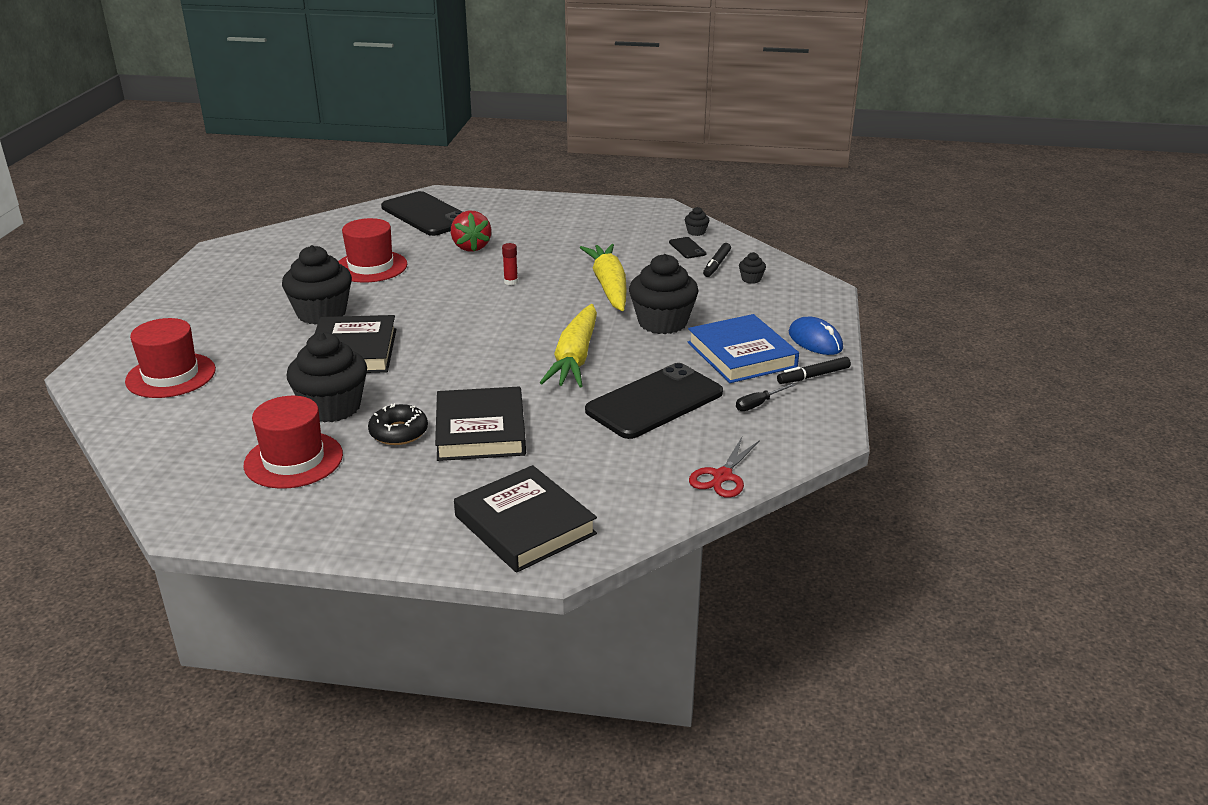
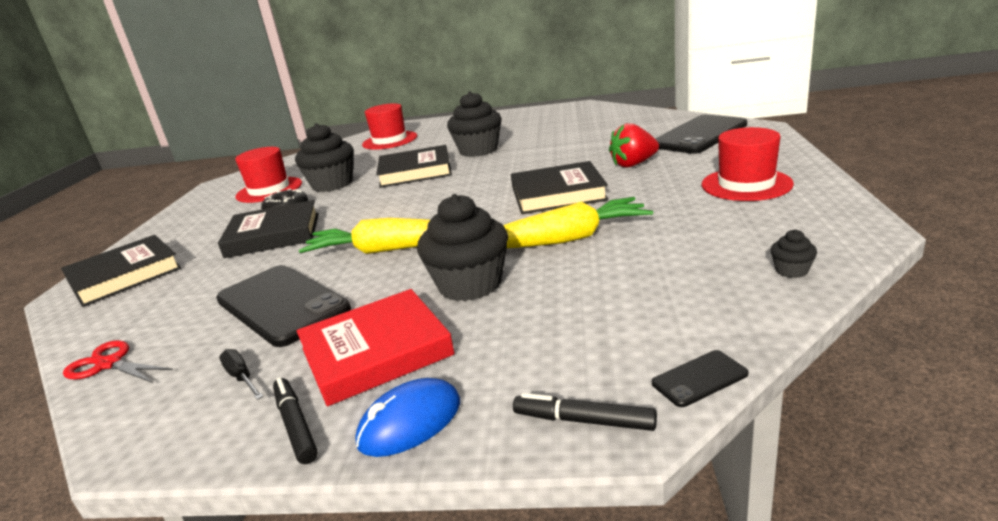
camera: 90 degrees right, 5 degrees down
red hat [338,218,407,282] -> red hat moved to [702,127,794,201]
red glue stick [502,243,518,285] -> black book [511,161,608,214]
black phone [669,237,706,258] -> black phone moved to [652,350,749,407]
blue book [688,314,799,383] -> red book [296,289,455,406]
black marker [703,243,731,277] -> black marker moved to [513,393,657,431]
black cupcake [739,252,766,284] -> none

